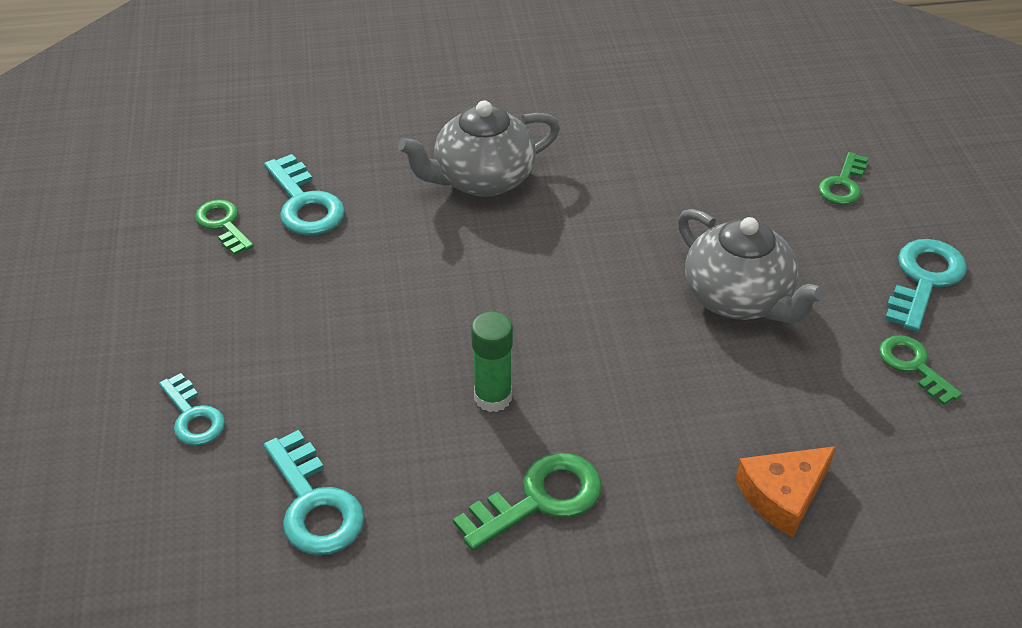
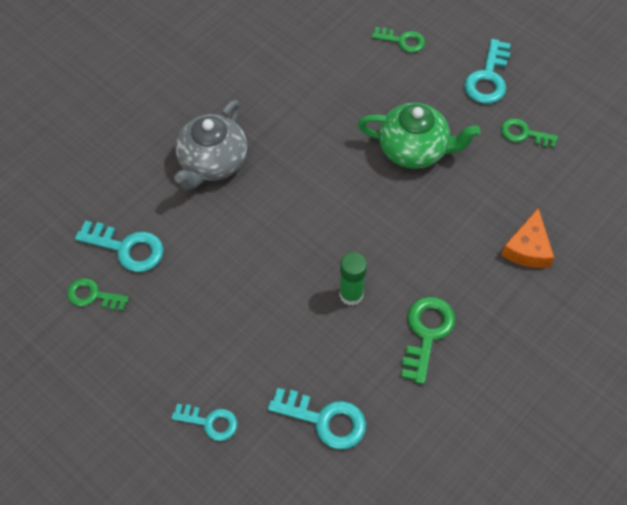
camera: 40 degrees left, 15 degrees up
grey teapot [678,209,826,323] -> green teapot [358,103,481,169]
green key [818,152,868,205] -> green key turned 60 degrees counterclockwise [372,27,425,53]
turquoise key [885,239,967,332] -> turquoise key turned 150 degrees counterclockwise [464,39,511,104]

